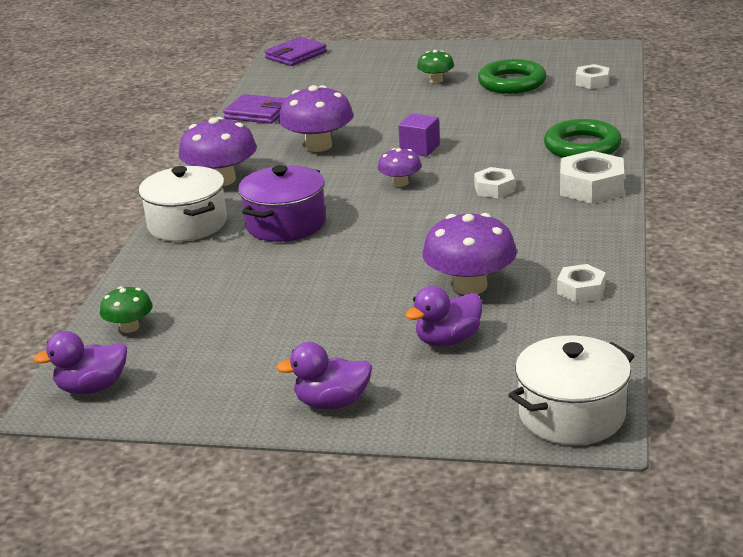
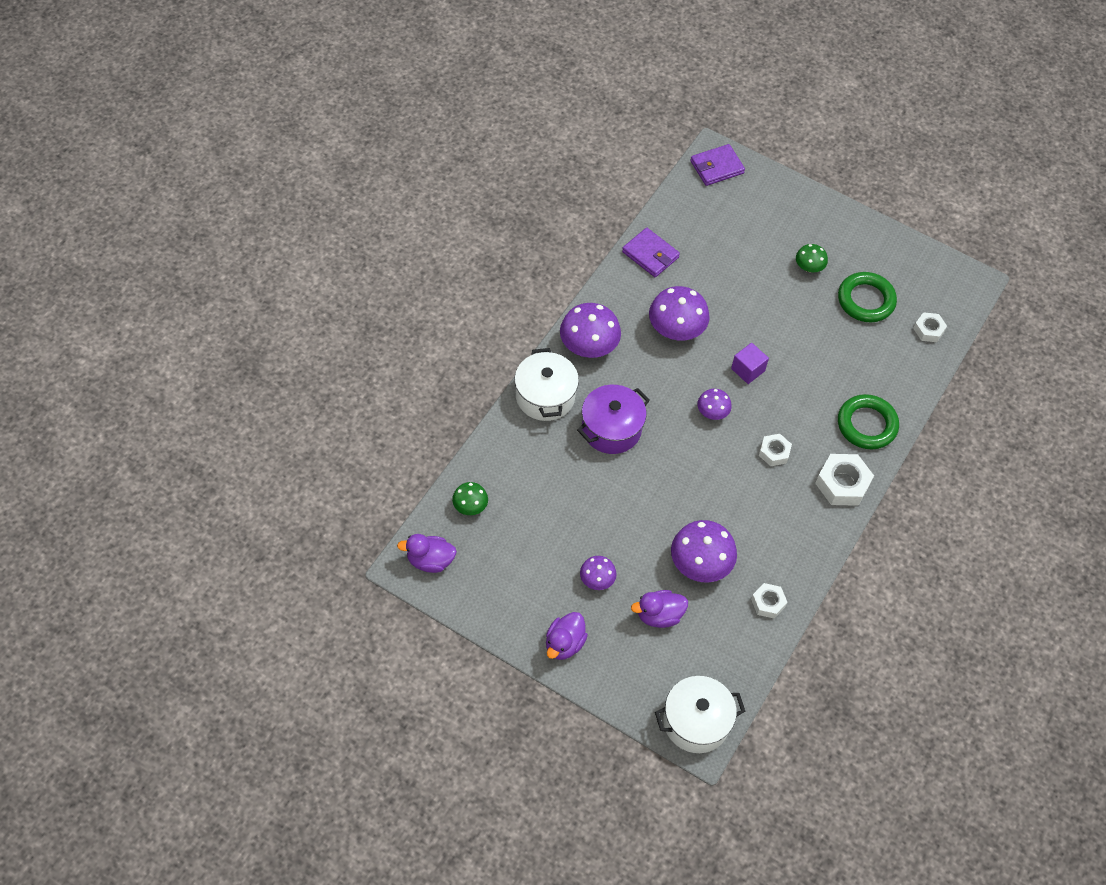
camera: 15 degrees right, 30 degrees up
purple duck [276,342,372,409] -> purple duck turned 75 degrees counterclockwise [546,612,588,660]
none -> purple mushroom [580,556,616,590]

